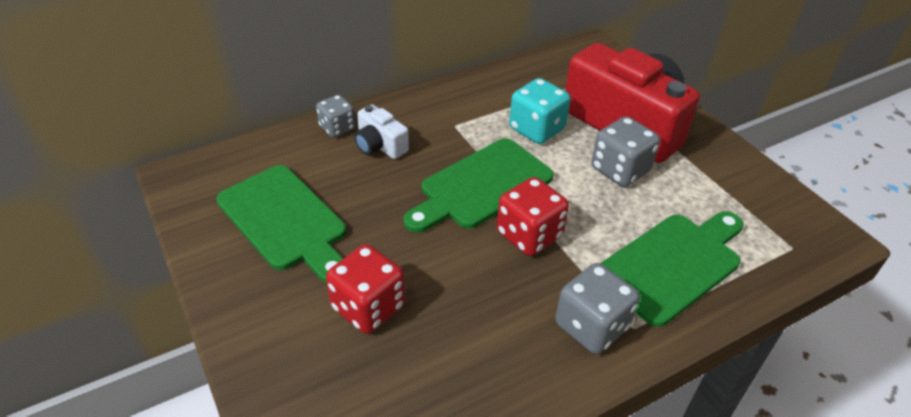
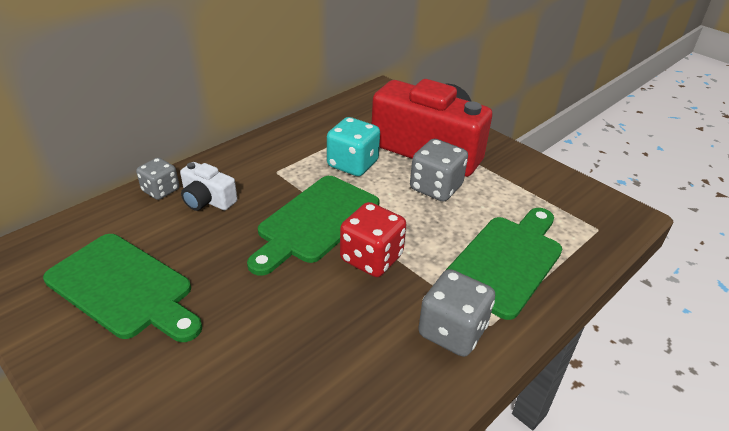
camera: 15 degrees left, 5 degrees down
red dice [326,244,405,334] -> none

